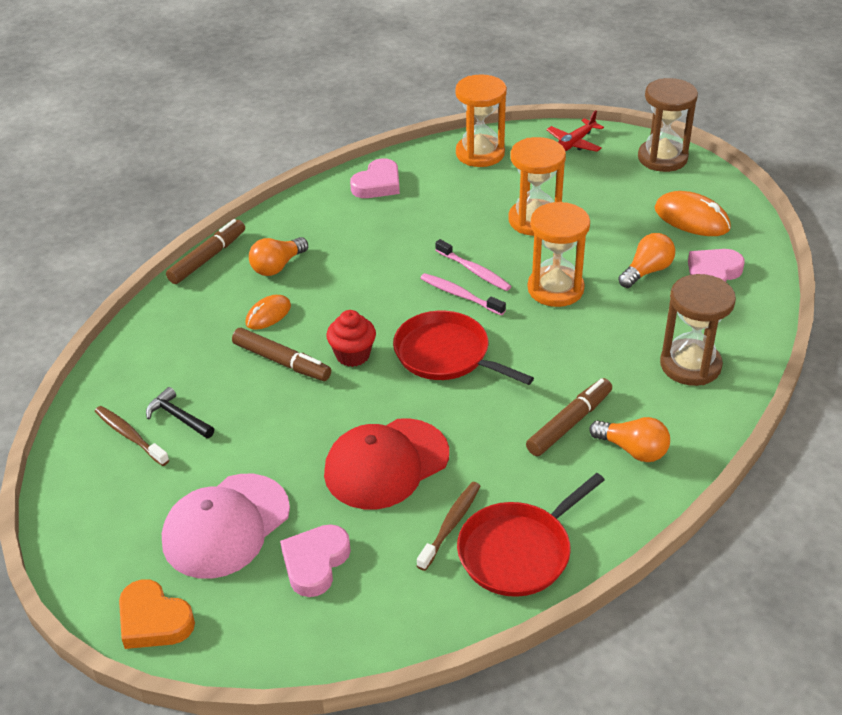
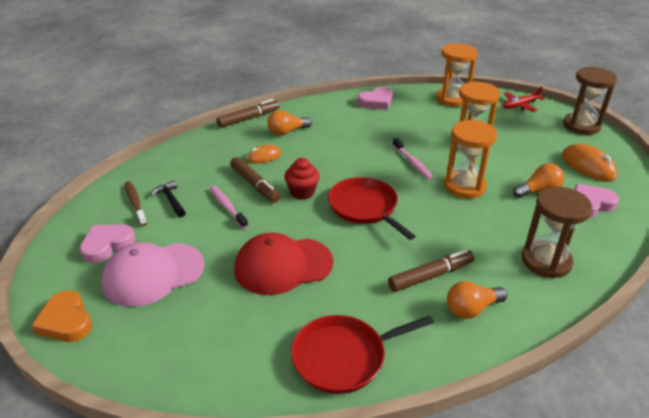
camera: 20 degrees right, 5 degrees down
pink heart [280,524,351,597] -> pink heart moved to [80,224,135,263]
brown toothbrush [417,482,480,571] -> none
pink toothbrush [420,273,506,315] -> pink toothbrush moved to [210,186,248,229]
orange light bulb [589,417,670,462] -> orange light bulb turned 105 degrees clockwise [447,281,507,319]

